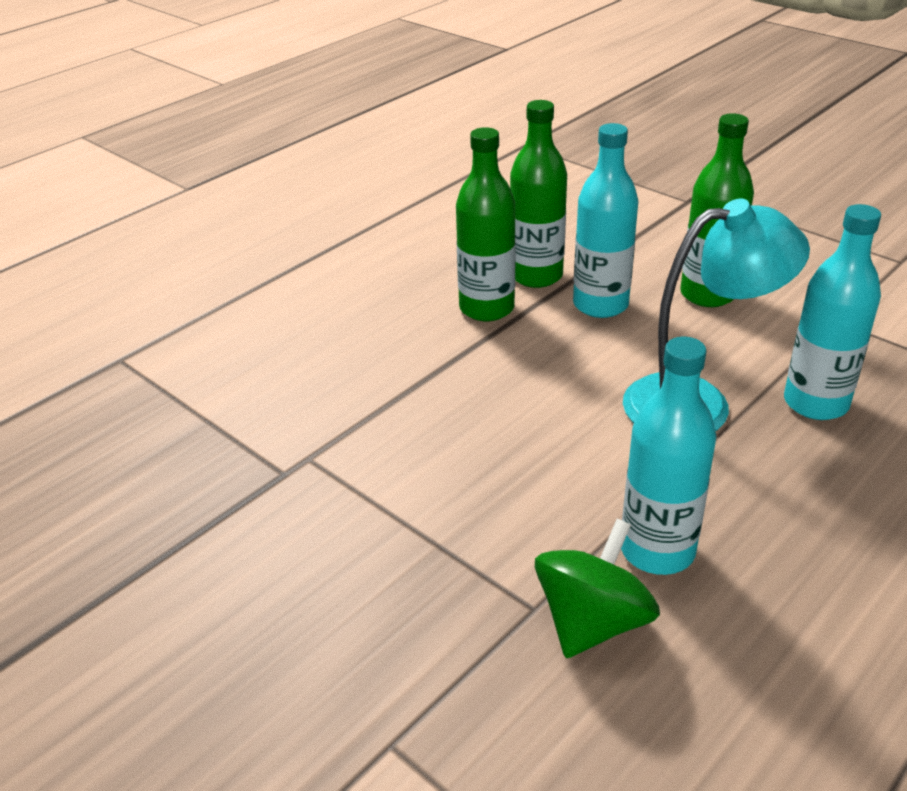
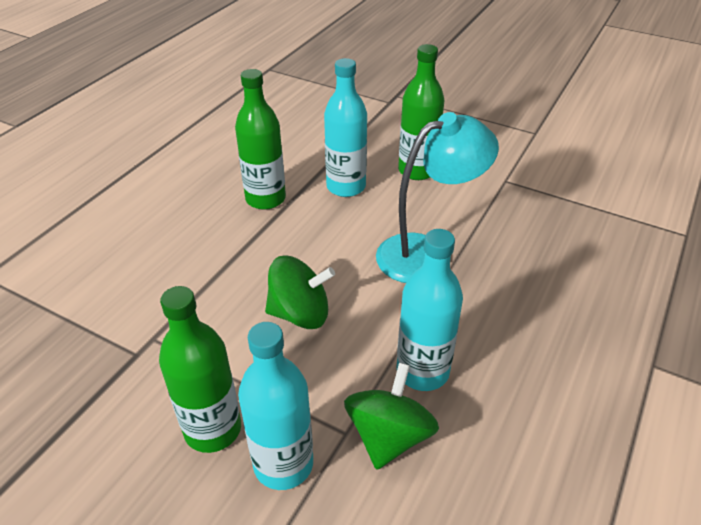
camera: 15 degrees left, 5 degrees up
green bottle [510,100,567,288] -> green bottle moved to [159,286,241,453]
turquoise bottle [784,204,881,420] -> turquoise bottle moved to [238,322,313,490]
none -> green spinning top [265,256,335,329]

